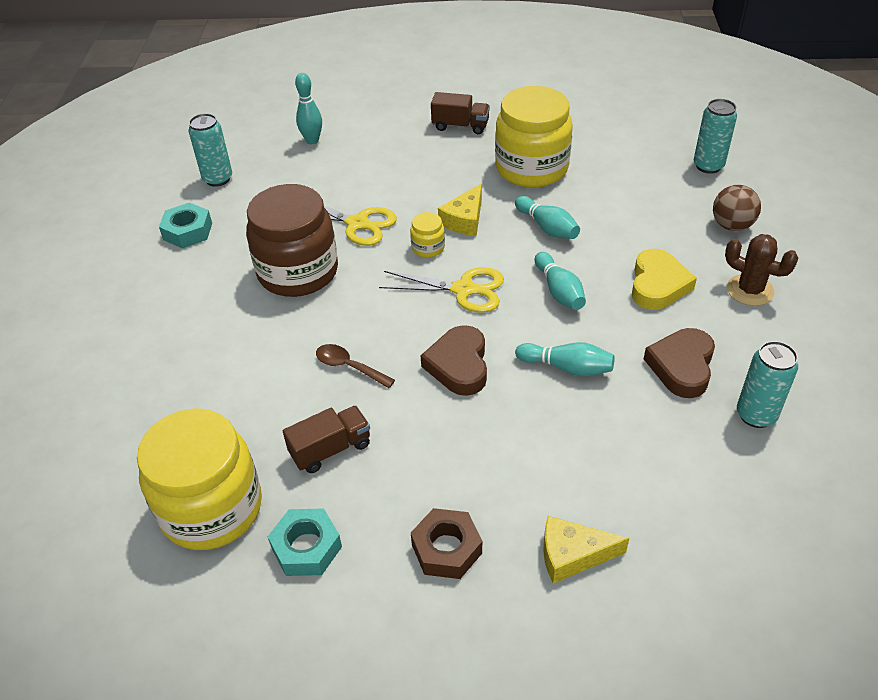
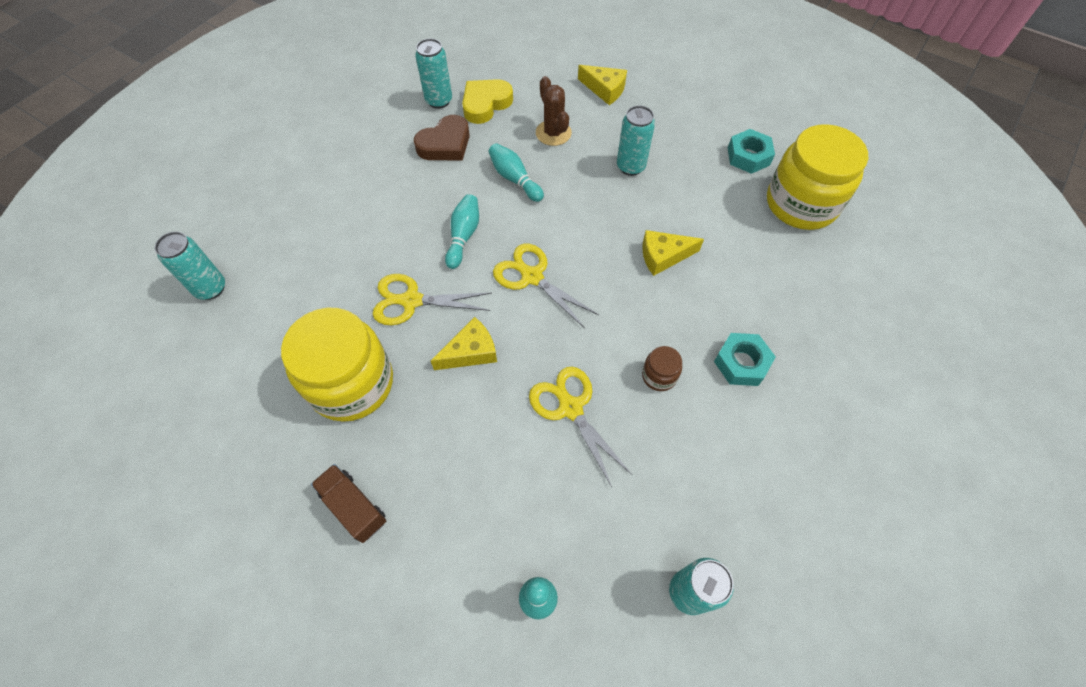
camera: 150 degrees left, 15 degrees up
turquoise nut [159,203,212,248] -> turquoise nut moved to [714,333,776,386]
brown jar [246,184,338,297] -> brown jar [642,346,682,391], size x0.42
brown truck [283,406,370,473] -> none
brown spoon [316,344,395,388] -> yellow cheese [642,230,704,276]
yellow jar [410,212,445,258] -> none
brown nut [411,508,482,579] -> none
brown heart [420,325,487,396] -> none
turquoise bowling pin [515,196,580,239] -> yellow scissors [373,274,491,325]
yellow heart [632,249,697,310] -> yellow heart moved to [462,79,513,124]
brown ball [713,185,761,231] -> none
brown cactus [725,234,799,306] -> brown cactus moved to [536,76,572,146]
none -> turquoise can [617,105,655,176]

